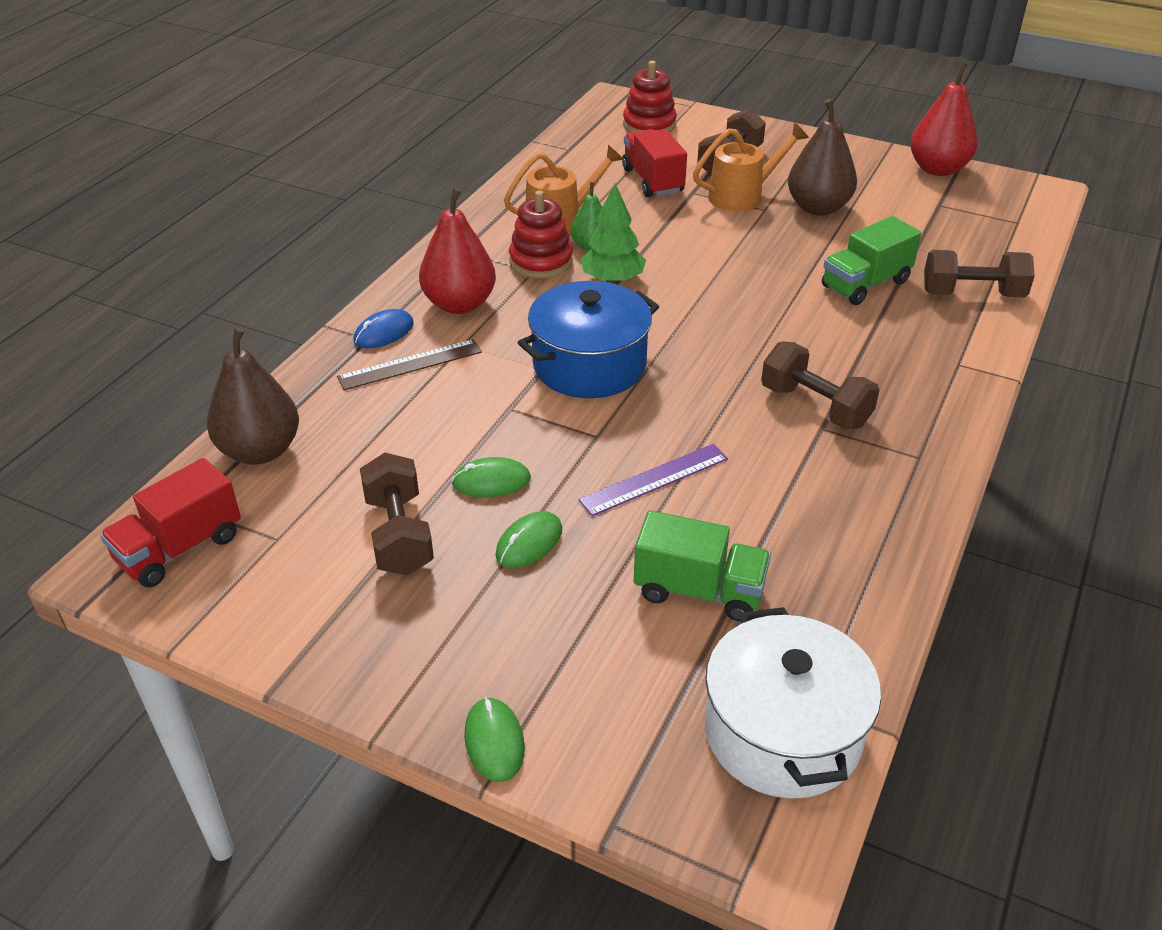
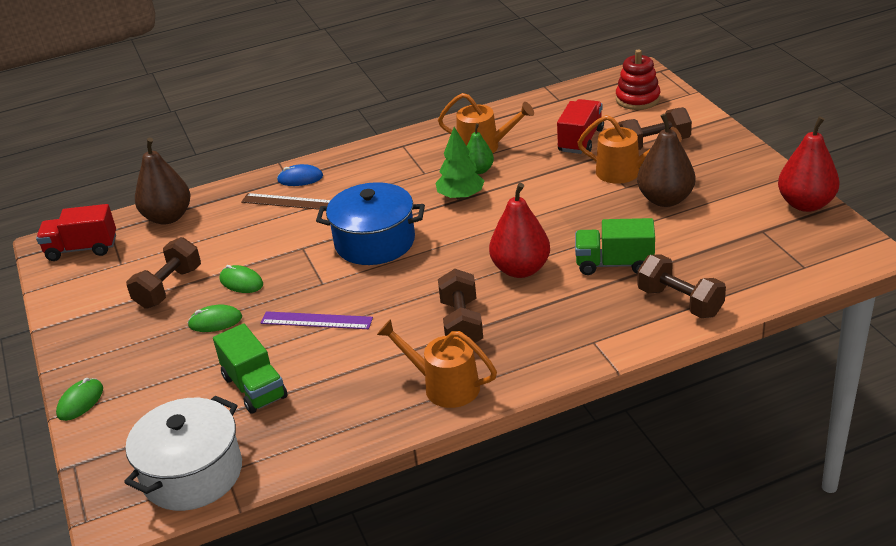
camera: 45 degrees right, 5 degrees down
red pear [419,187,496,314] -> red pear moved to [489,183,550,278]
red stacking toy [509,190,573,278] -> none
none -> orange watering can [377,319,497,408]

